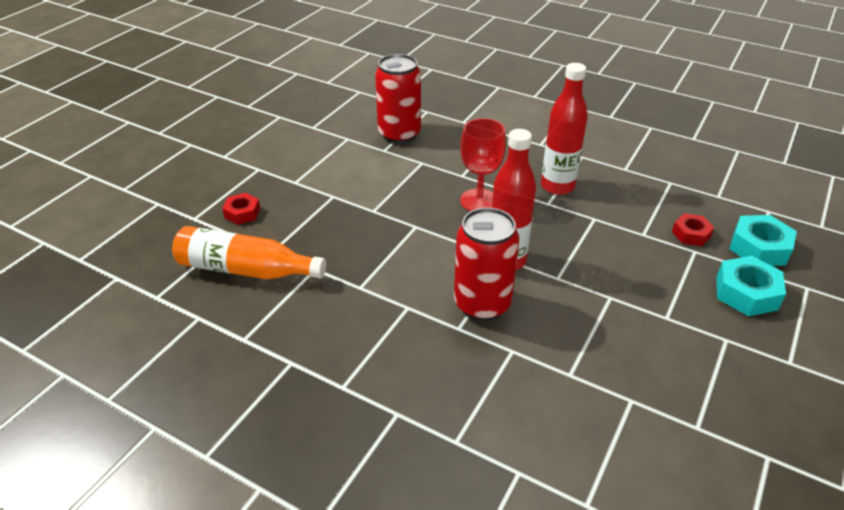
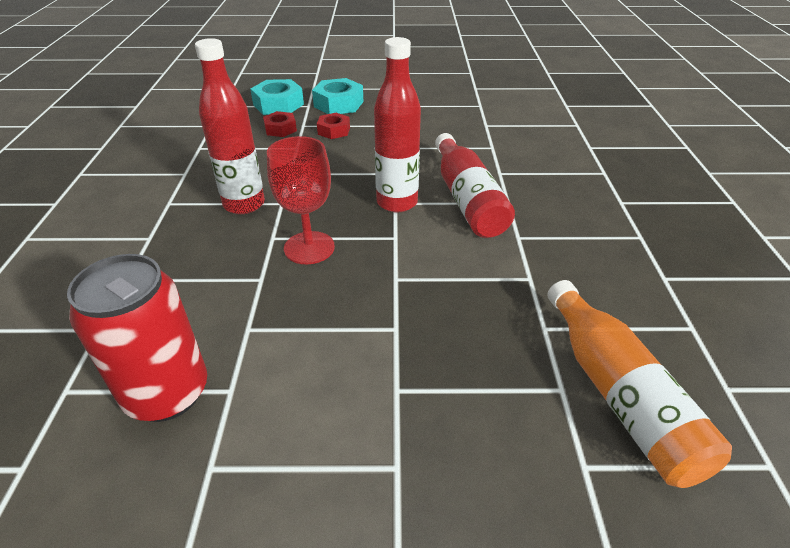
camera: 120 degrees left, 0 degrees up
red nut [222,193,260,225] -> red nut moved to [317,113,350,139]
red can [454,208,519,321] -> red bottle [435,133,515,238]

